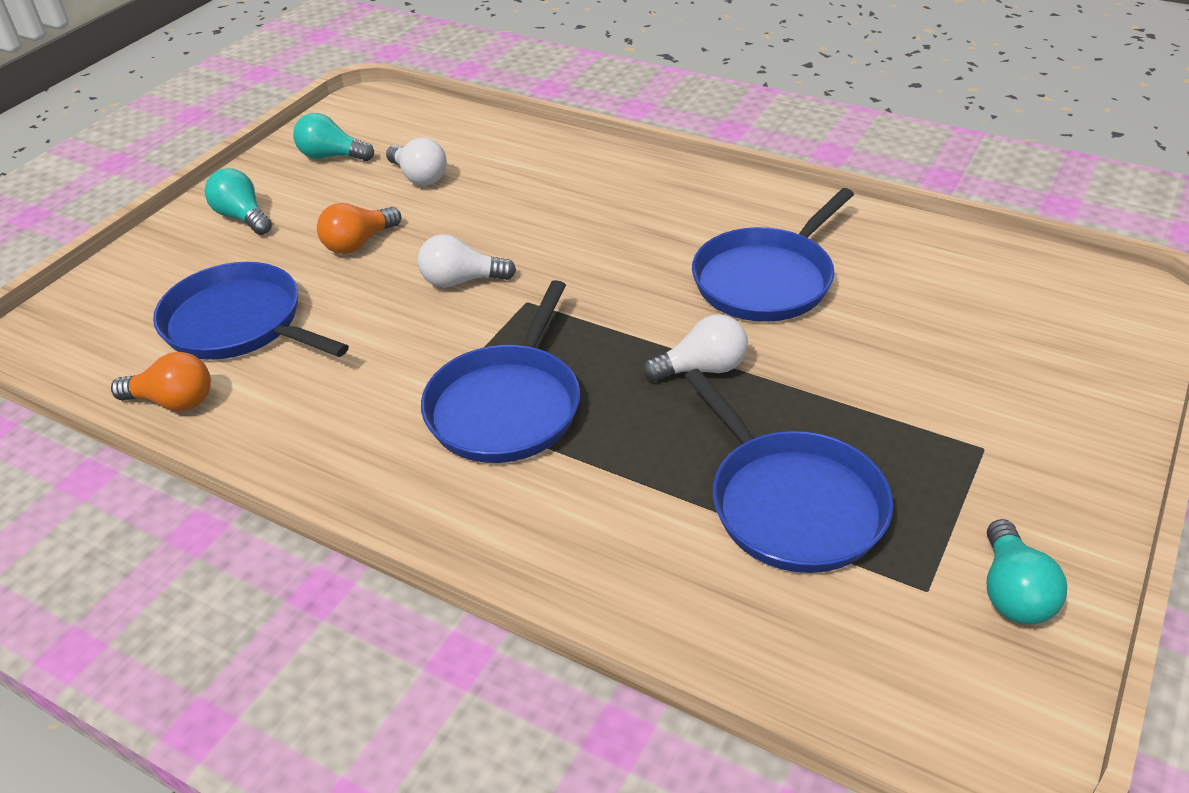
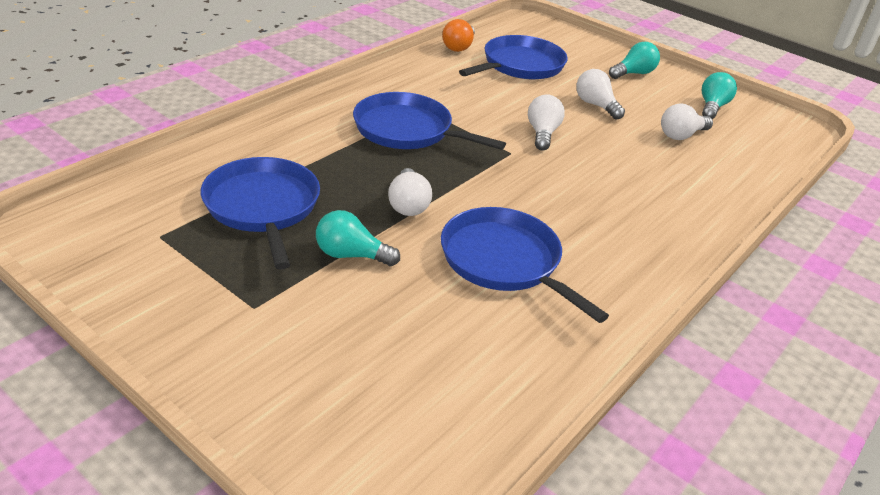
camera: 95 degrees right, 5 degrees down
orange light bulb [317,203,401,254] -> white light bulb [576,69,625,120]
blue pan [684,369,893,573] -> blue pan turned 90 degrees clockwise [201,157,320,270]
turquoise light bulb [987,519,1067,625] -> turquoise light bulb moved to [316,210,400,266]

